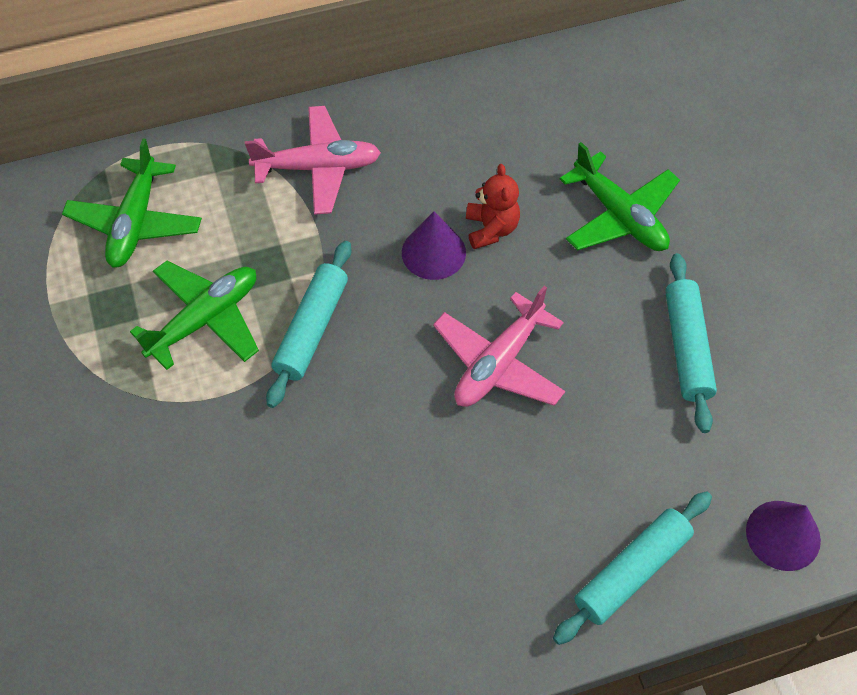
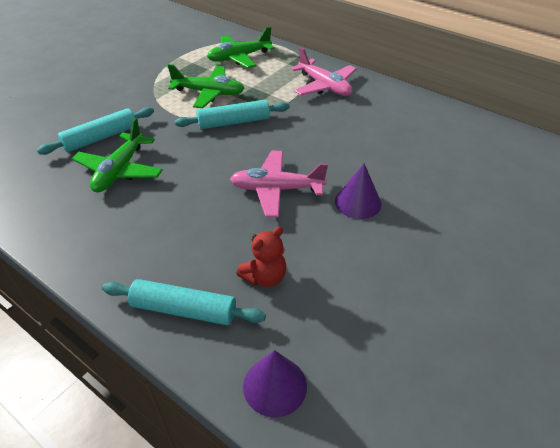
camera: 55 degrees right, 15 degrees down
purple cone [402,211,466,280] -> purple cone moved to [335,163,381,219]
red teddy bear [466,164,520,249] -> red teddy bear moved to [236,227,286,287]
green plane [560,142,680,251] -> green plane moved to [72,118,163,192]
turquoise rolling pin [665,253,717,433] -> turquoise rolling pin moved to [37,107,154,155]

